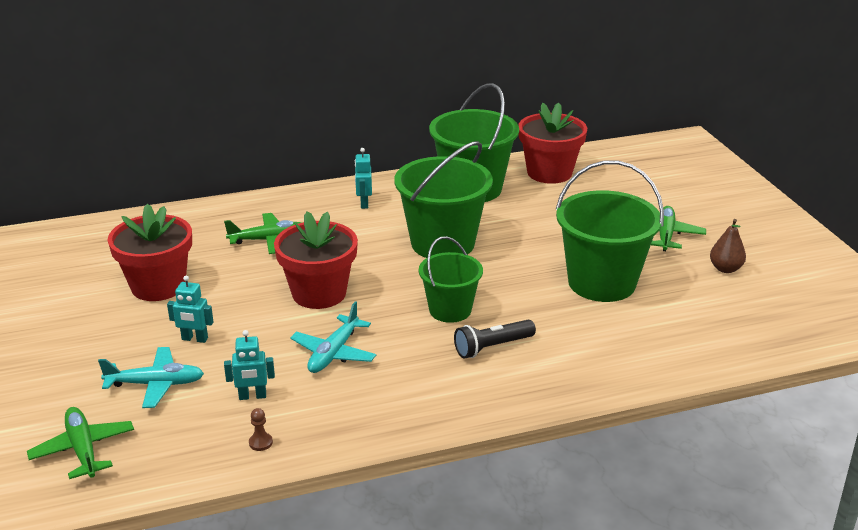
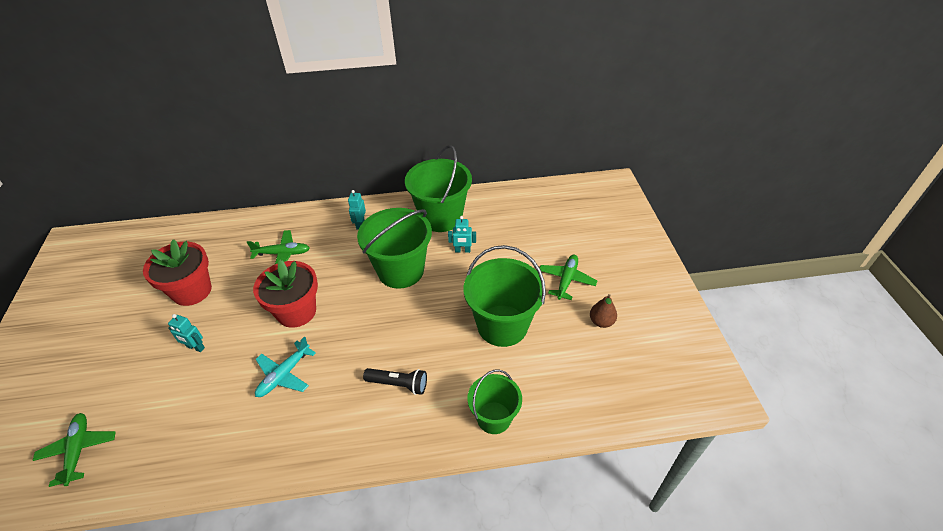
camera: 10 degrees right, 15 degrees up
turquoise plane [98,347,204,408] -> none
turquoise robot [224,330,275,400] -> turquoise robot moved to [448,216,476,253]
brown pawn [249,408,273,451] -> none
green bucket [419,236,483,323] -> green bucket moved to [467,369,522,434]
black flashlight [454,320,536,359] -> black flashlight turned 150 degrees counterclockwise [363,368,427,395]
red flower pot [519,103,587,184] -> none

